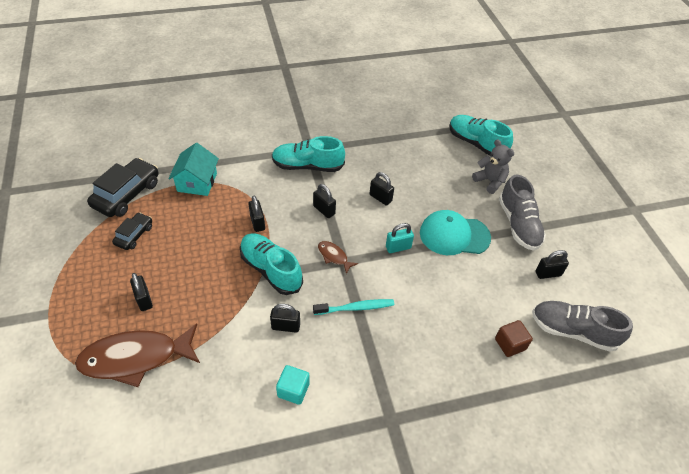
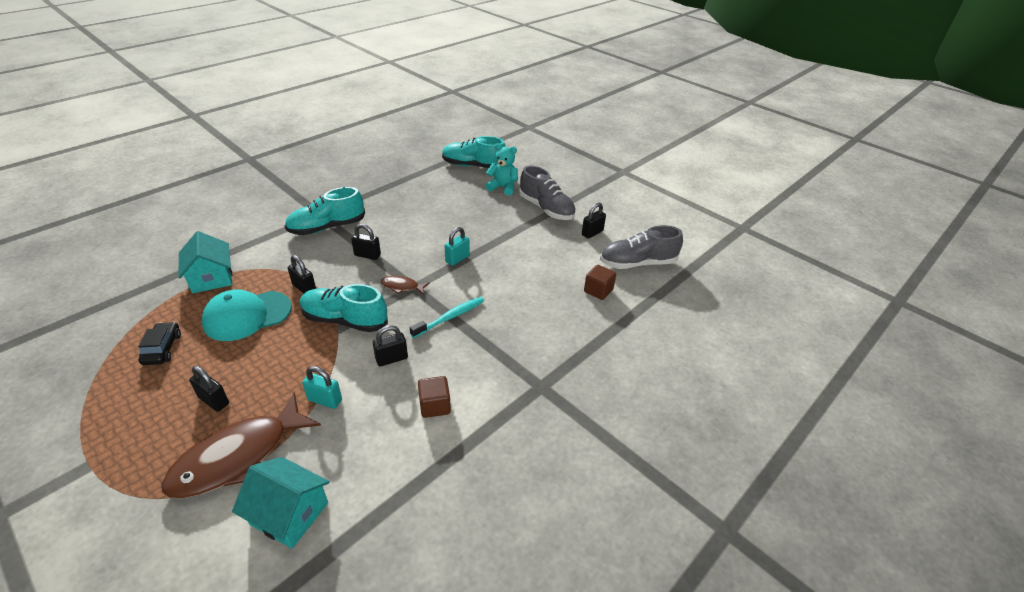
camera: 30 degrees left, 10 degrees down
black car [87,158,158,217] -> none
turquoise cube [276,365,310,405] -> brown cube [418,376,451,418]
black padlock [369,172,394,206] -> none
turquoise cap [420,210,491,255] -> turquoise cap moved to [202,289,292,341]
grey teddy bear [472,139,514,194] -> turquoise teddy bear [486,143,518,196]
none -> turquoise house [232,457,330,549]
none -> turquoise padlock [302,366,342,409]

